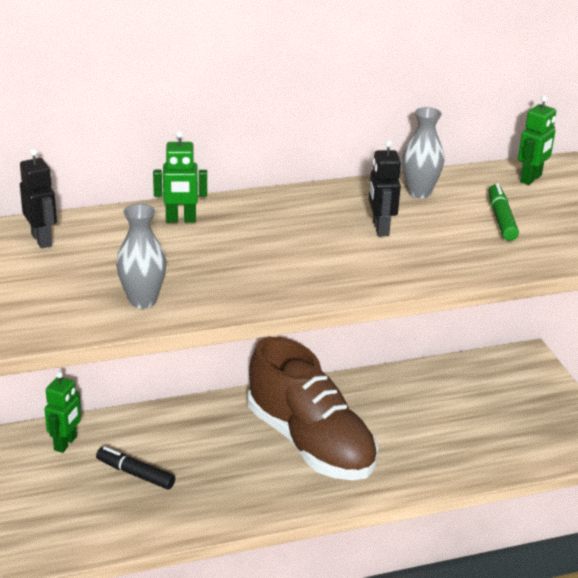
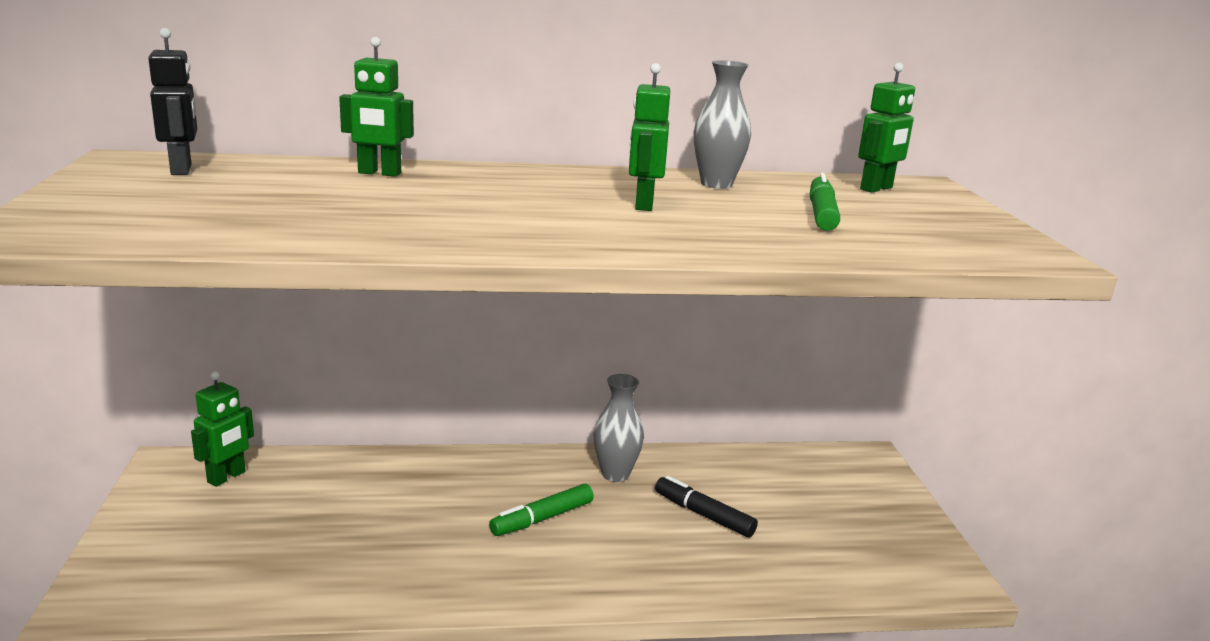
camera: 10 degrees right, 10 degrees down
black marker [96,447,175,490] -> black marker moved to [655,476,758,537]
grey vase [116,204,166,309] -> grey vase moved to [593,374,644,482]
brown shoe [248,337,378,481] -> green marker [489,484,594,536]
black robot [369,140,401,236] -> green robot [629,63,670,211]

